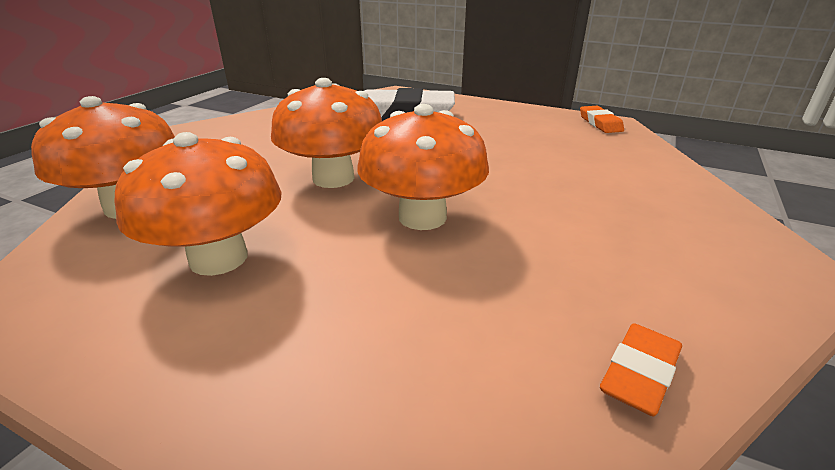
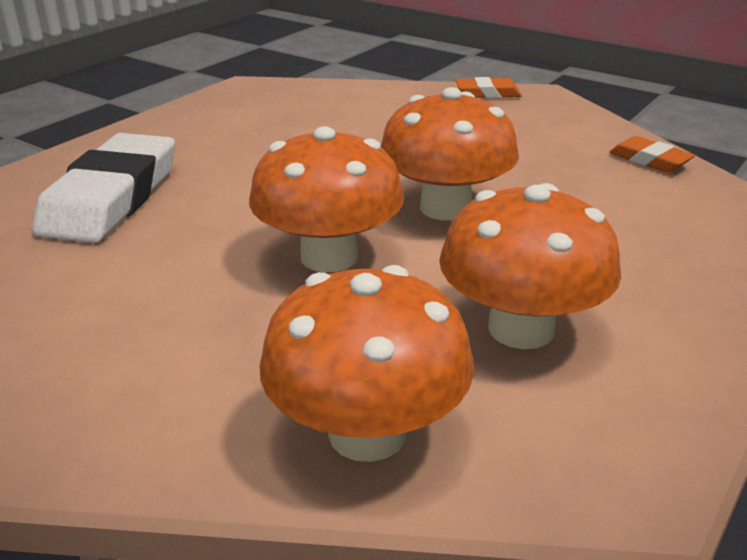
camera: 80 degrees left, 0 degrees up
orange eraser [580,106,624,133] -> orange eraser moved to [456,77,522,98]

